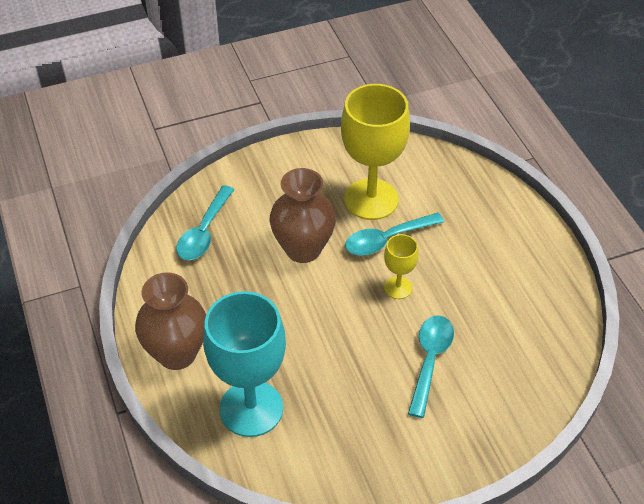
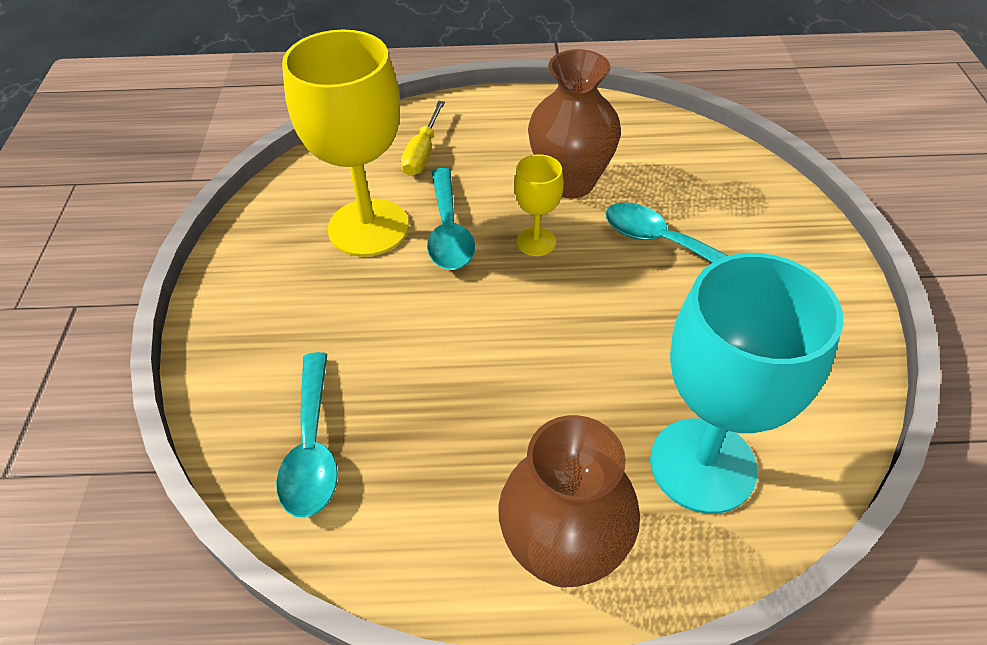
camera: 70 degrees left, 0 degrees up
turquoise spoon [176,185,235,260] -> turquoise spoon turned 45 degrees clockwise [276,352,338,518]
brown vase [269,168,336,263] -> brown vase moved to [528,49,621,199]
none -> yellow screwdriver [401,101,445,176]

